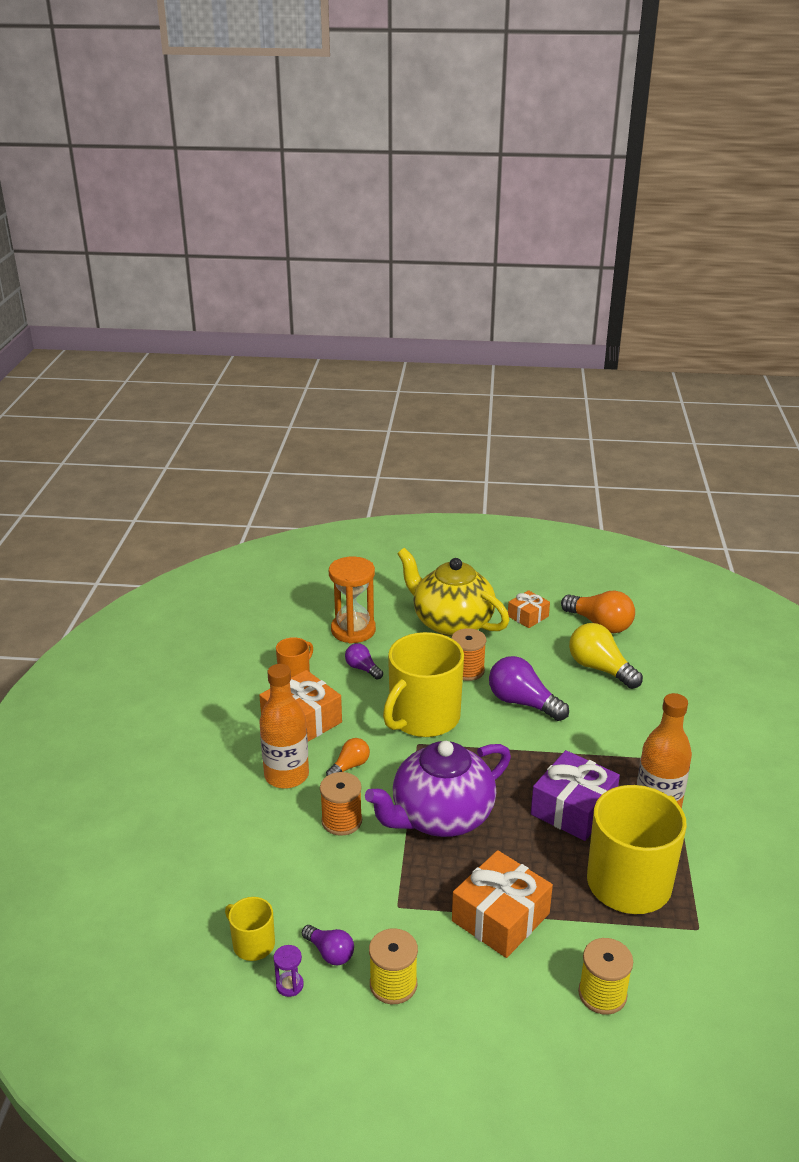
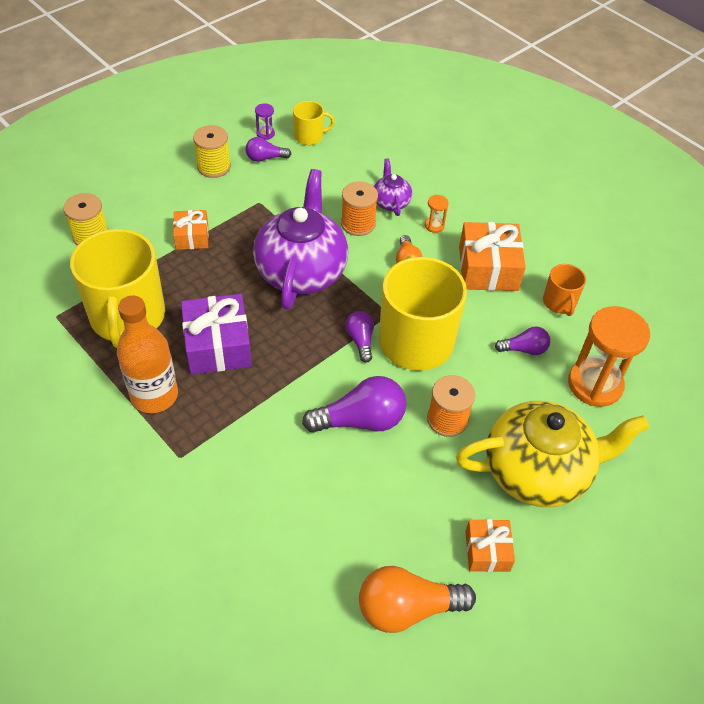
camera: 130 degrees right, 20 degrees up
orange bottle [259,664,309,788] -> orange hourglass [425,195,448,233]
orange gift [452,850,553,958] -> orange gift [173,210,209,250], size x0.58
yellow light bulb [569,623,643,689] -> none
none -> purple light bulb [346,311,374,363]
none -> purple teapot [374,158,412,216]

